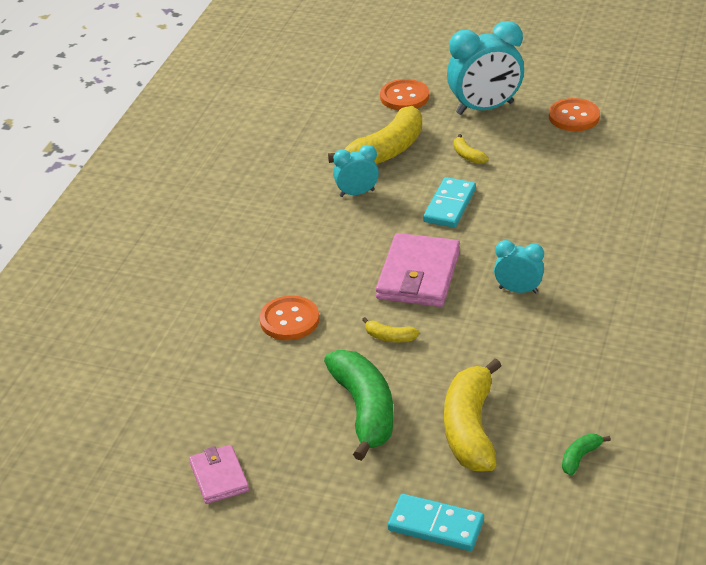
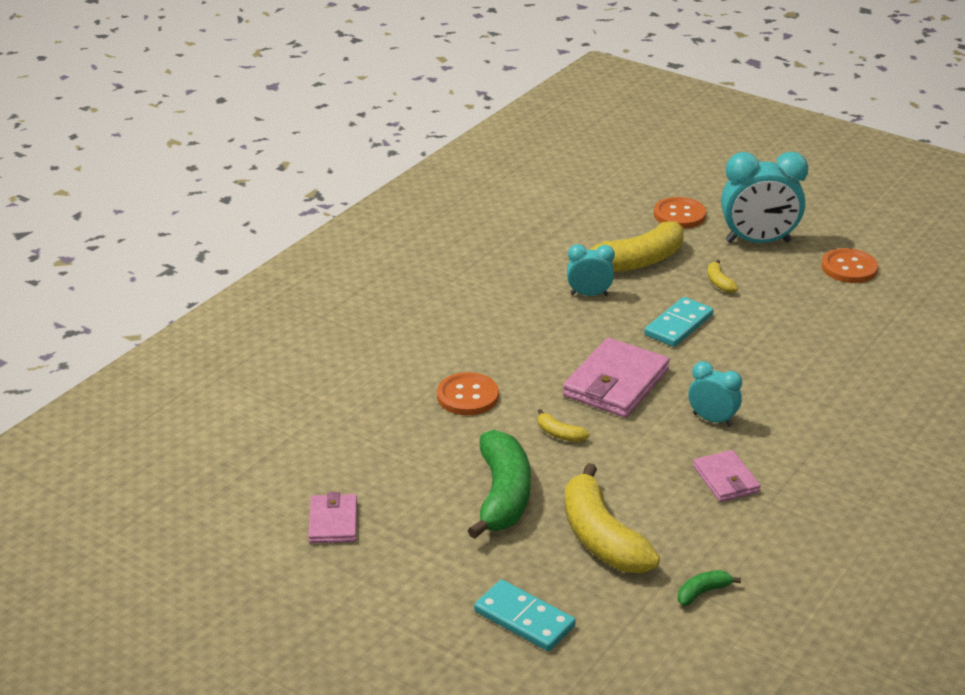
camera: 15 degrees right, 5 degrees down
yellow banana [444,359,501,472] -> yellow banana turned 45 degrees counterclockwise [565,463,660,573]
none -> pink wallet [693,450,761,502]

